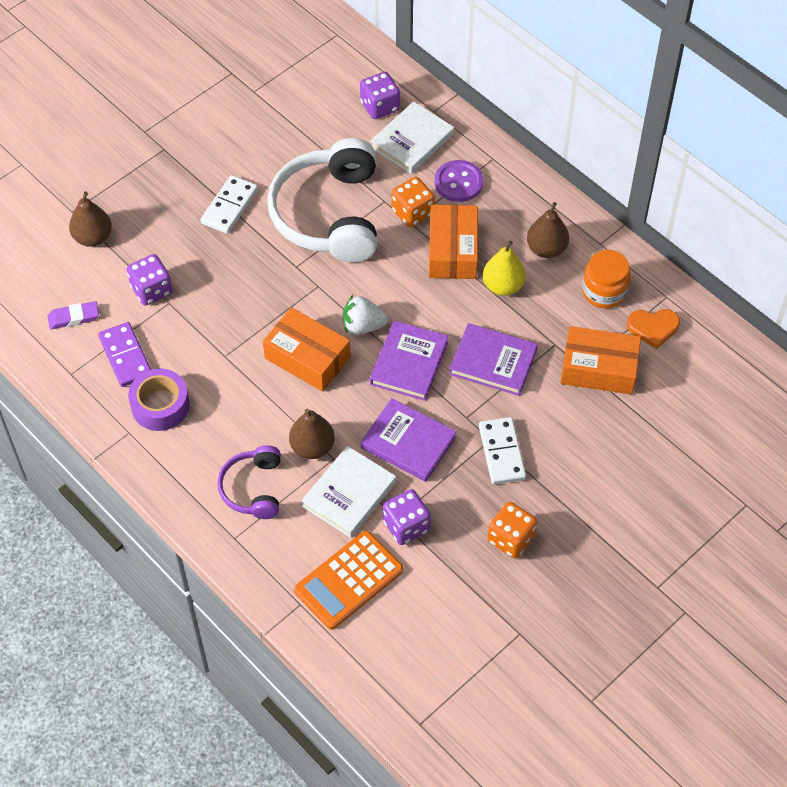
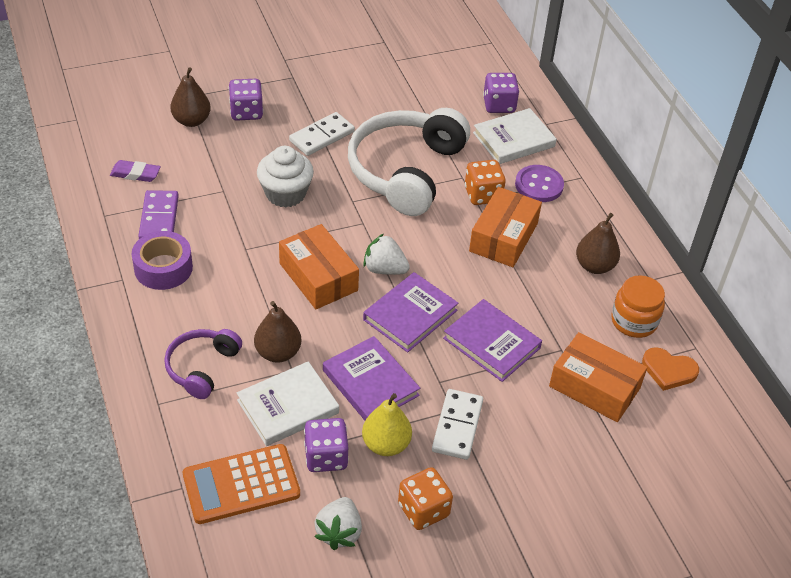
camera: 20 degrees right, 10 degrees down
purple dice [127,254,172,306] -> purple dice moved to [229,79,263,121]
yellow pear [483,241,526,296] -> yellow pear moved to [362,393,412,456]
none -> white cupcake [257,146,314,207]
none -> white strawberry [314,497,362,550]

